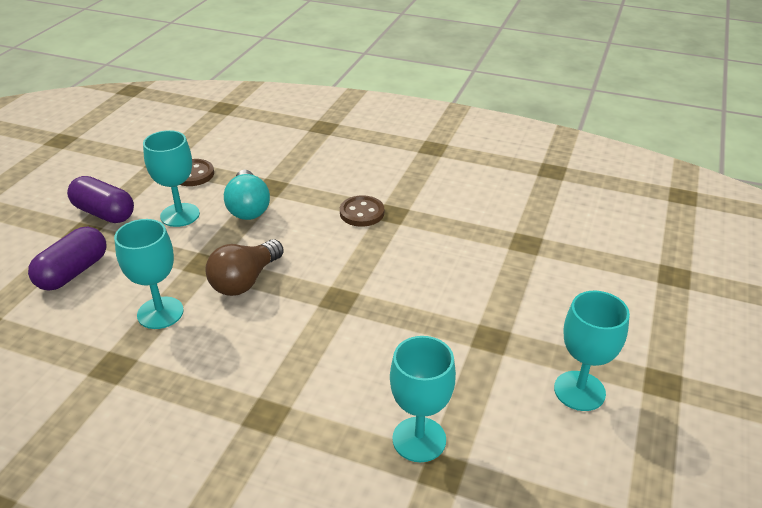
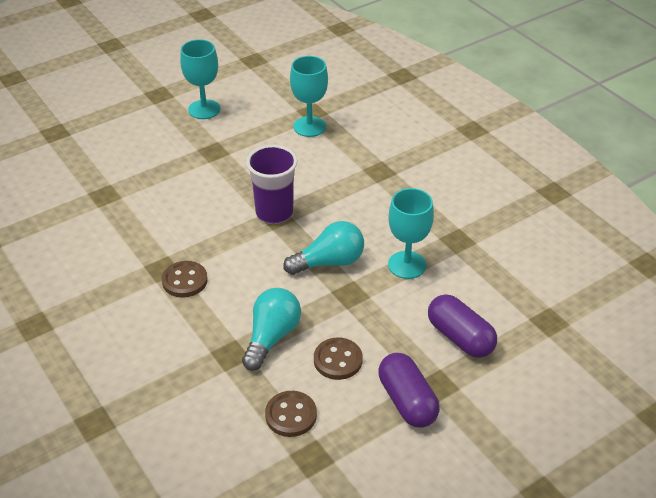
camera: 145 degrees left, 5 degrees up
purple capsule [28,227,106,291] -> purple capsule turned 75 degrees clockwise [428,294,497,358]
turquoise goblet [143,130,200,227] -> brown button [314,338,363,380]
brown light bulb [205,239,284,296] -> turquoise light bulb [283,221,364,275]
none -> purple cup [246,145,298,224]

